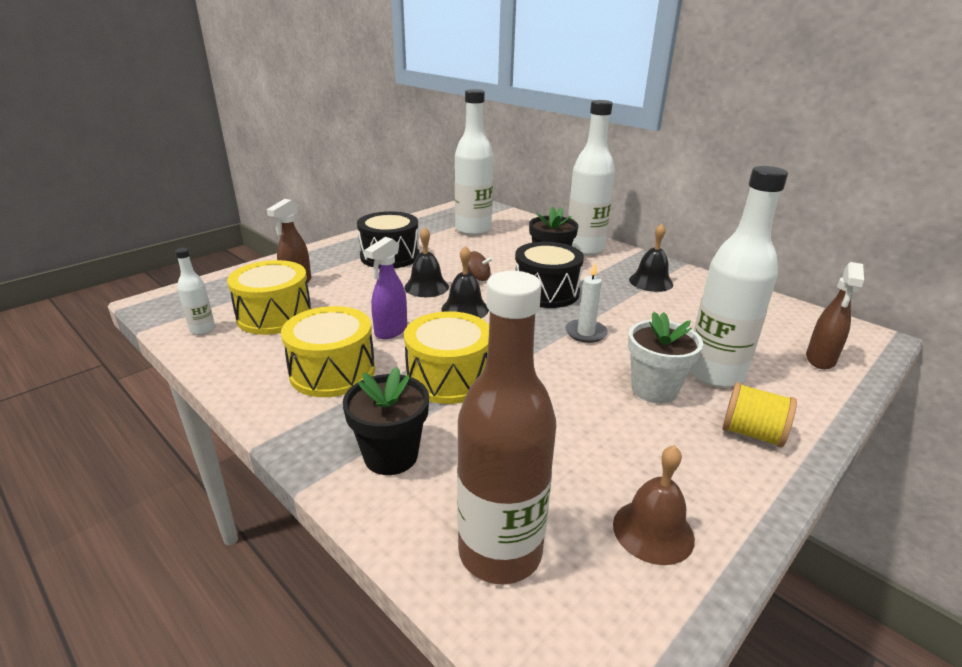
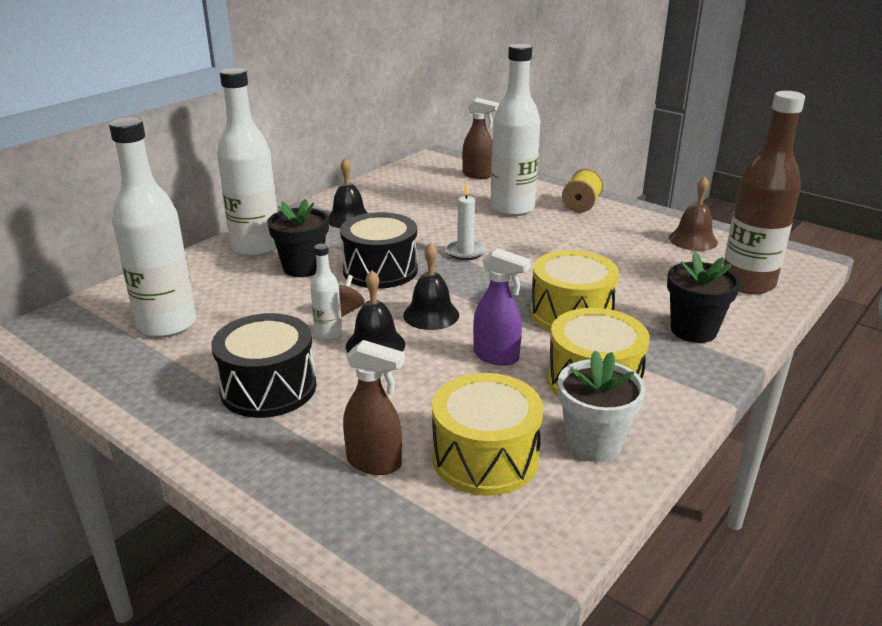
camera: 95 degrees left, 0 degrees up
white bottle [175,248,215,335] -> white bottle moved to [310,244,342,340]
white flower pot [628,312,703,404] -> white flower pot moved to [558,350,645,462]

